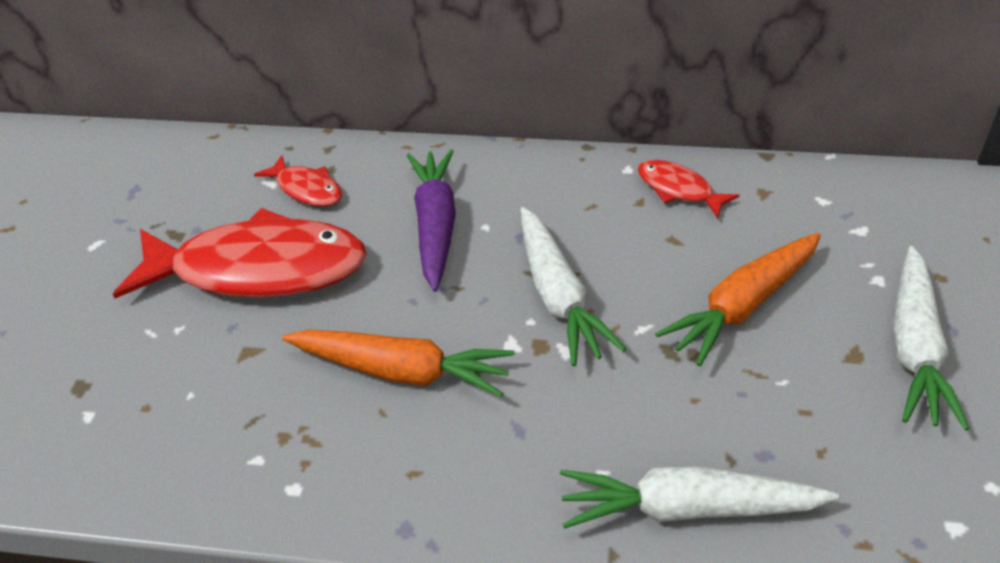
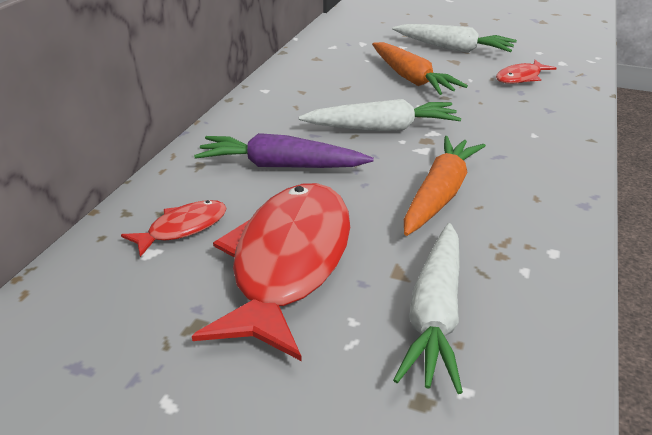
camera: 80 degrees left, 10 degrees down
white carrot [560,466,839,529] -> white carrot moved to [393,223,463,394]
red fish [638,160,739,219] -> red fish moved to [496,60,556,84]

